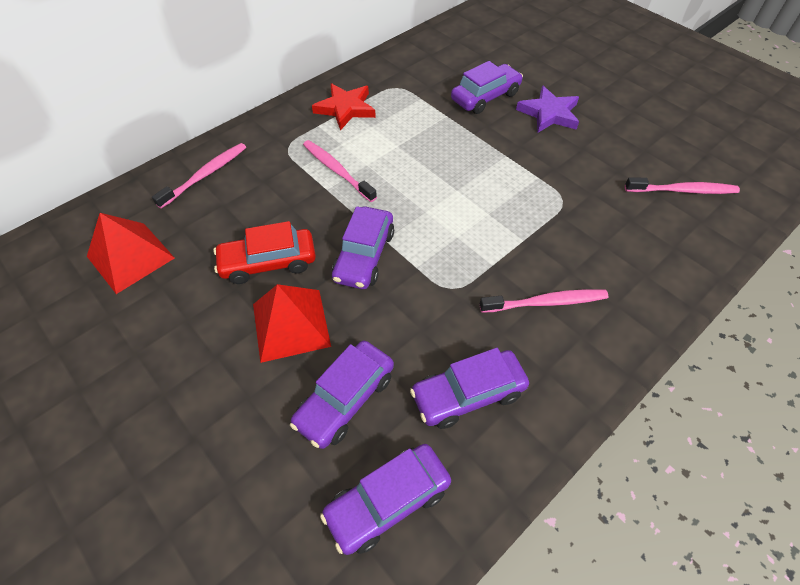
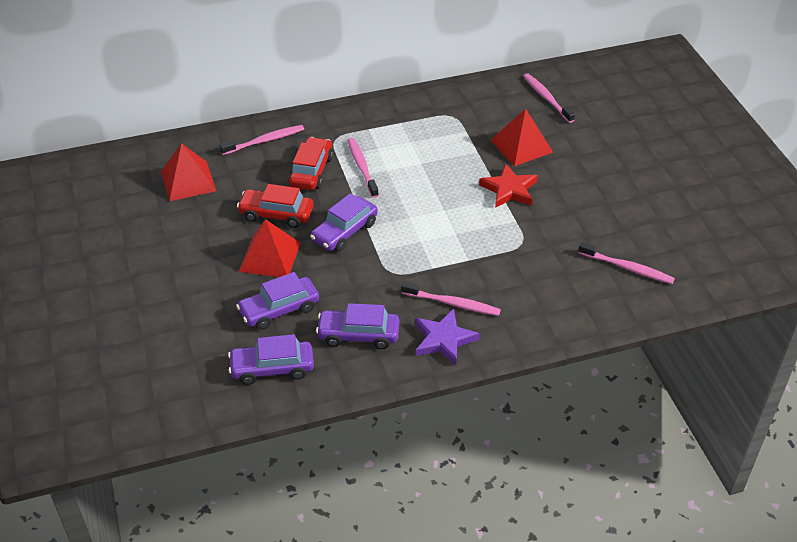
camera: 25 degrees right, 10 degrees down
red star [312,83,376,130] -> red star moved to [479,163,538,208]
purple car [451,61,523,114] -> red pyramid [491,109,553,166]
purple star [516,86,579,133] -> purple star moved to [415,309,480,366]
none -> red car [289,137,333,190]
none -> pink toothbrush [523,73,575,123]

